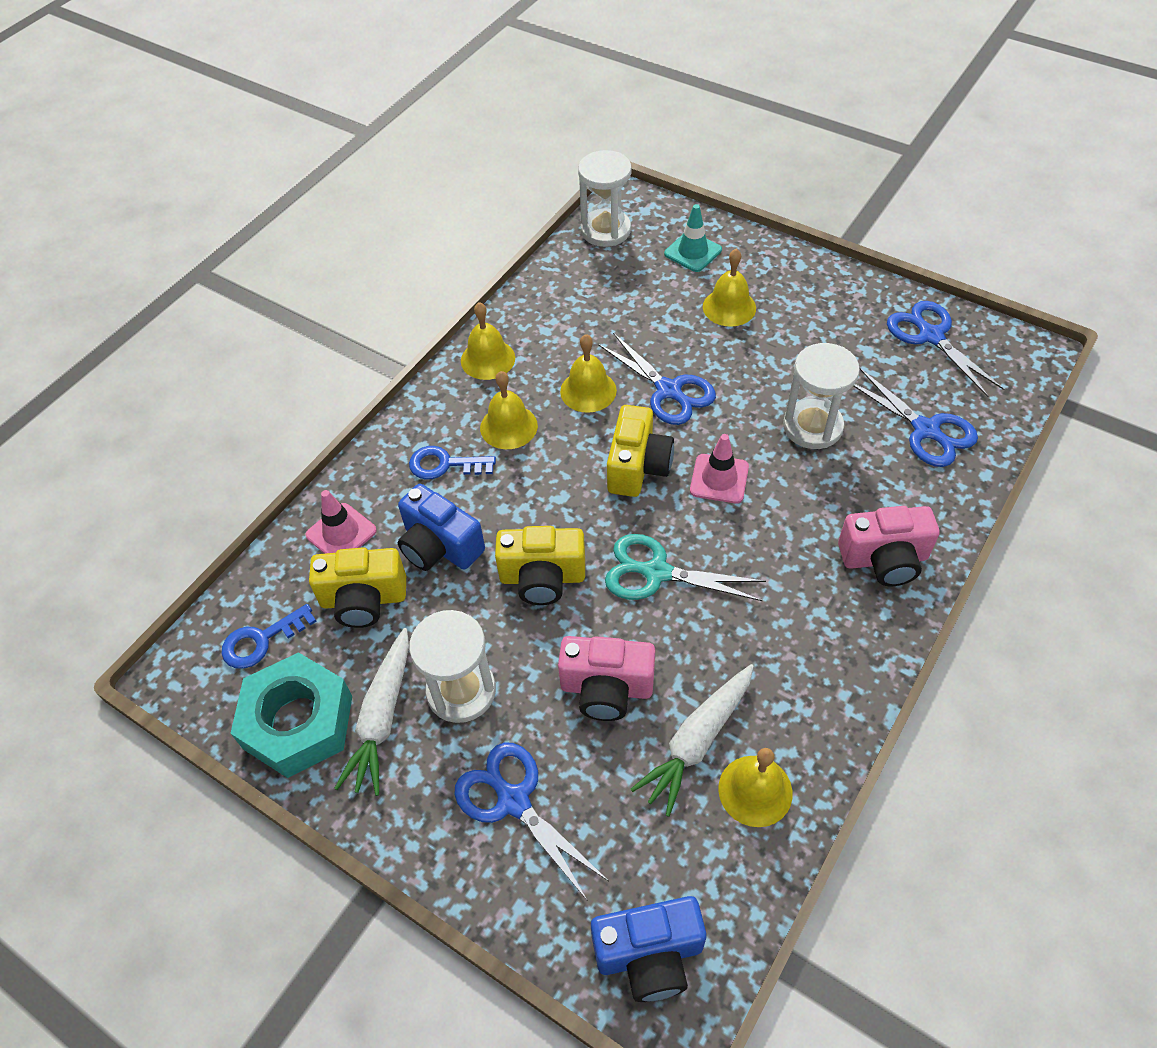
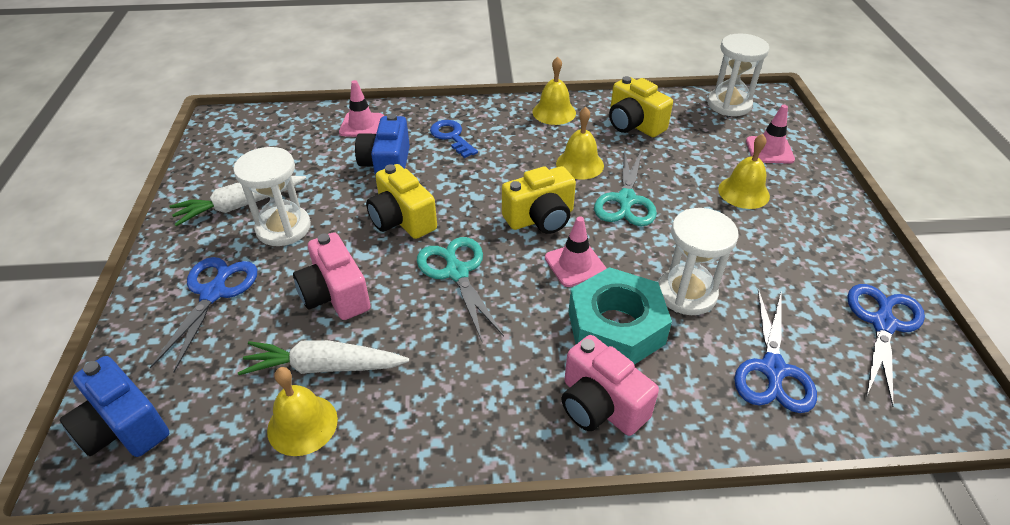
camera: 50 degrees right, 10 degrees down
blue key [222,604,317,669] -> none
turquoise nut [230,652,352,778] -> turquoise nut moved to [568,267,672,365]
yellow camera [309,547,406,628] -> yellow camera moved to [609,76,673,137]
yellow bell [480,371,538,449] -> none
blue scissors [598,333,716,425] -> turquoise scissors [594,149,657,226]
turquoise traffic cone [664,204,722,272] -> pink traffic cone [746,105,795,164]

